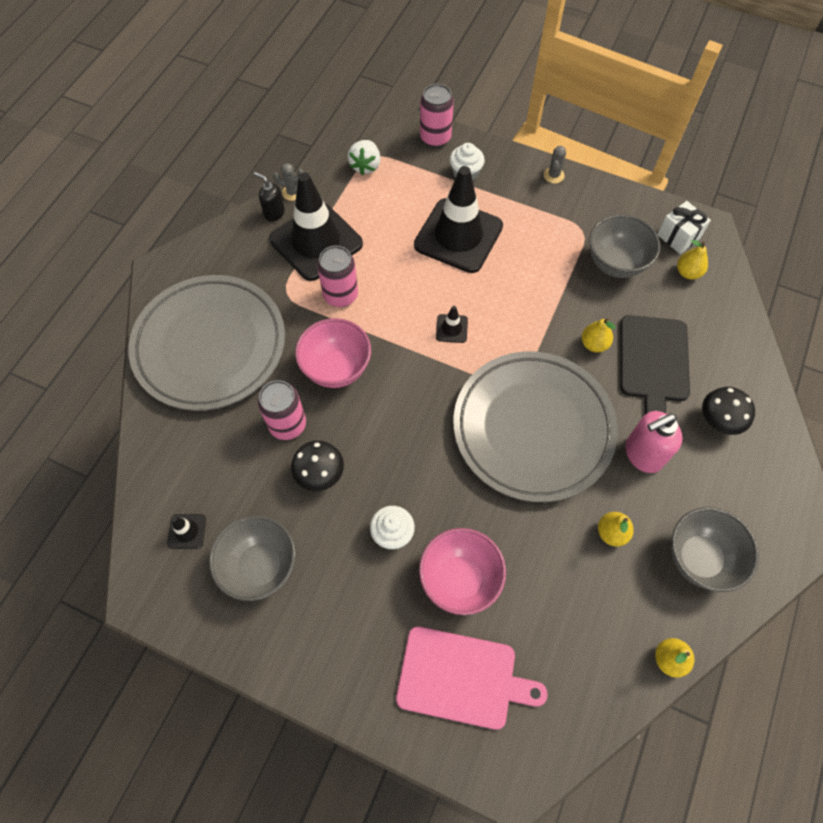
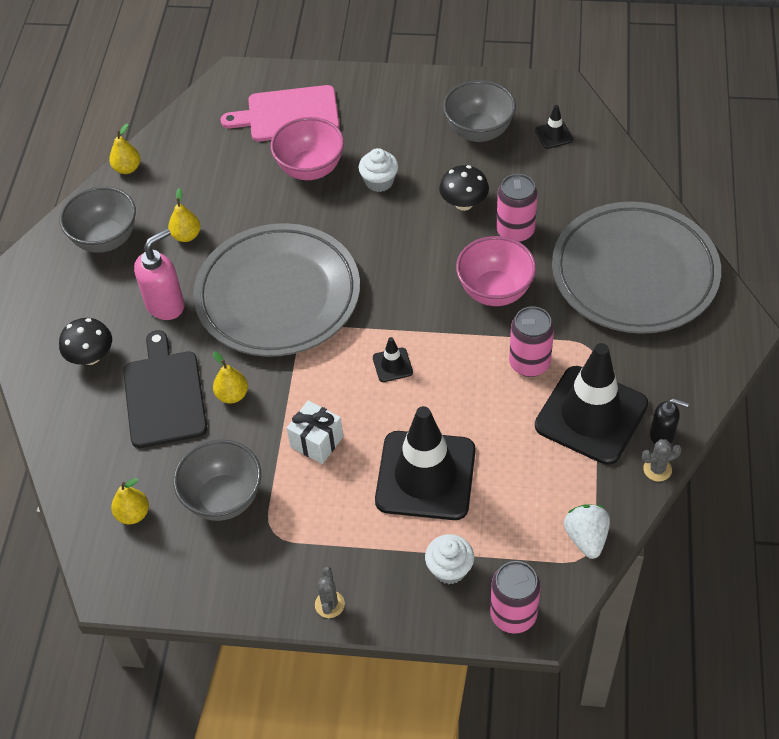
camera: 165 degrees right, 10 degrees down
white gift [657,201,711,254] -> white gift moved to [287,400,343,464]

